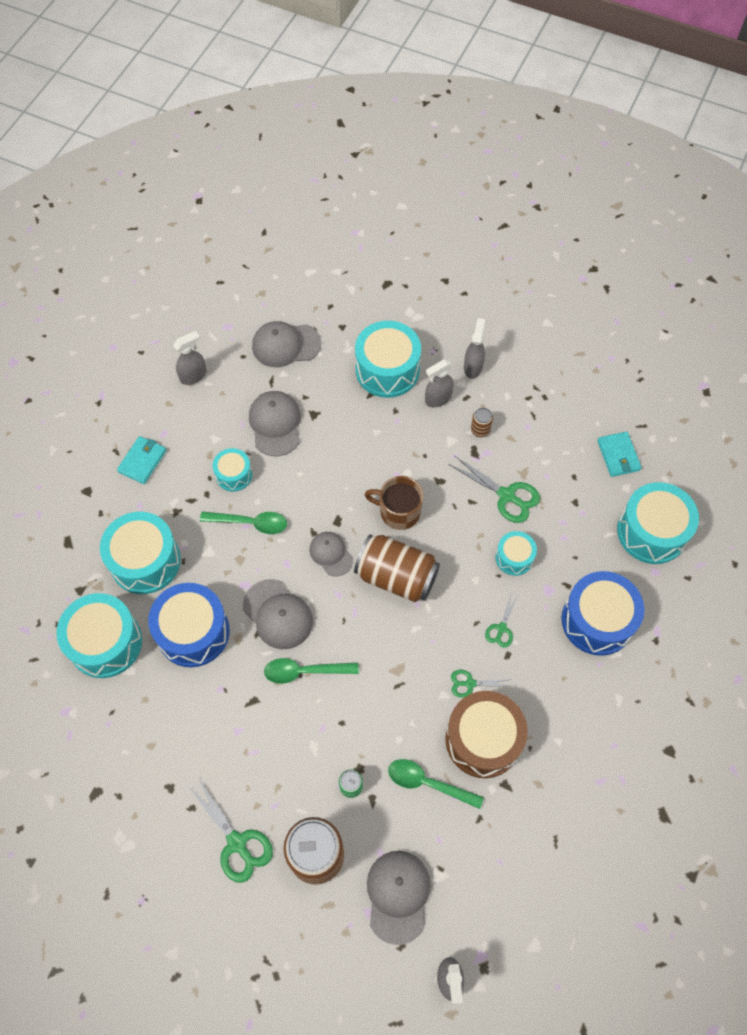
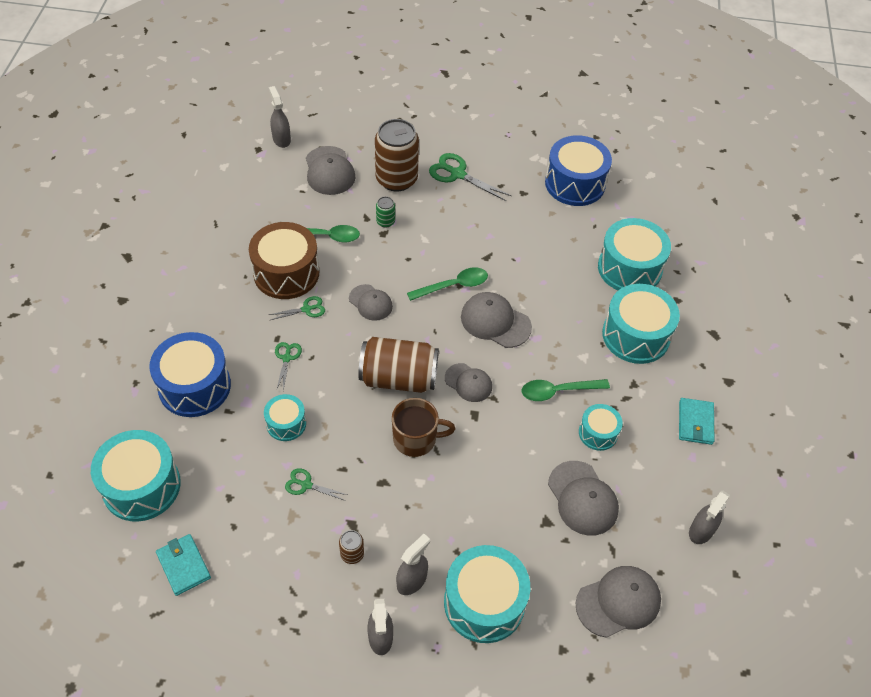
camera: 160 degrees right, 10 degrees down
blue drum [148,583,230,667] -> blue drum moved to [545,135,612,206]
green scissors [448,455,540,523] -> green scissors [285,468,348,501], size x0.58
none -> grey cap [349,284,393,321]

